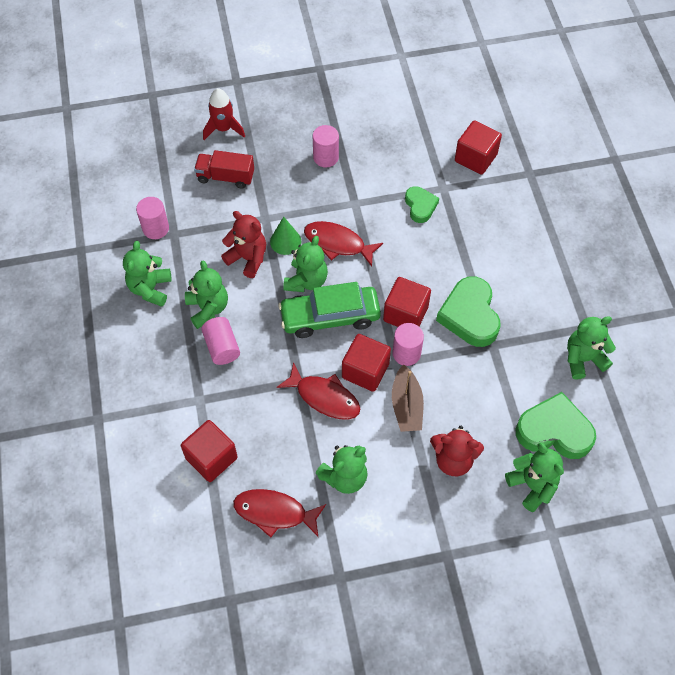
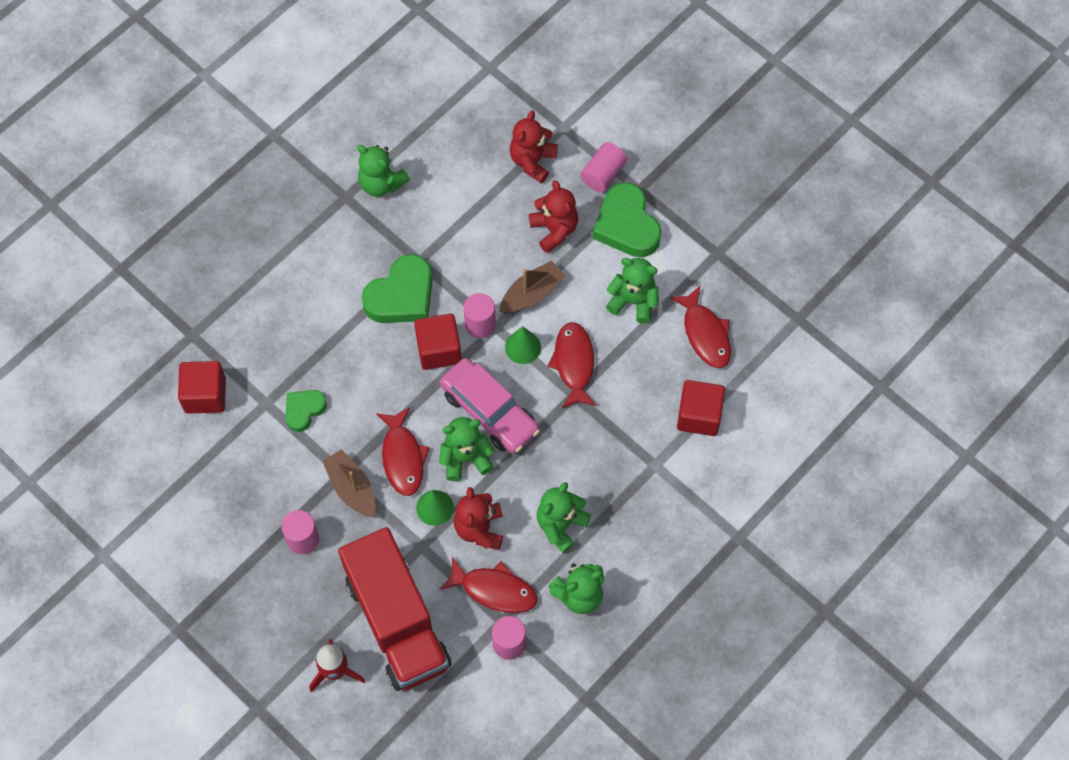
camera: 125 degrees left, 5 degrees up
red truck [194,150,254,189] -> red truck [338,527,452,691], size x2.05
pink cylinder [201,317,240,365] -> pink cylinder moved to [580,142,627,192]
green car [278,282,381,338] -> pink car [440,358,540,454]
red cube [342,334,391,392] -> green cone [505,326,541,364]
green teddy bear [505,442,564,512] -> red teddy bear [510,110,558,183]
green heart [516,392,596,459] -> green heart moved to [593,182,662,257]
none -> brown boat [322,449,376,518]
none -> red fish [440,557,537,613]

